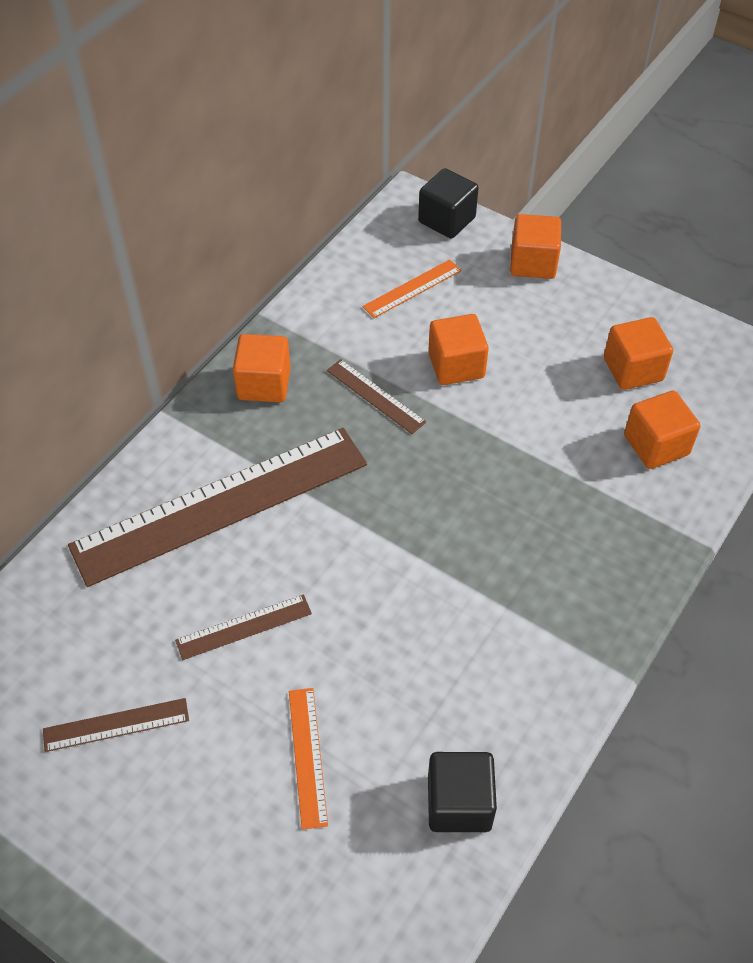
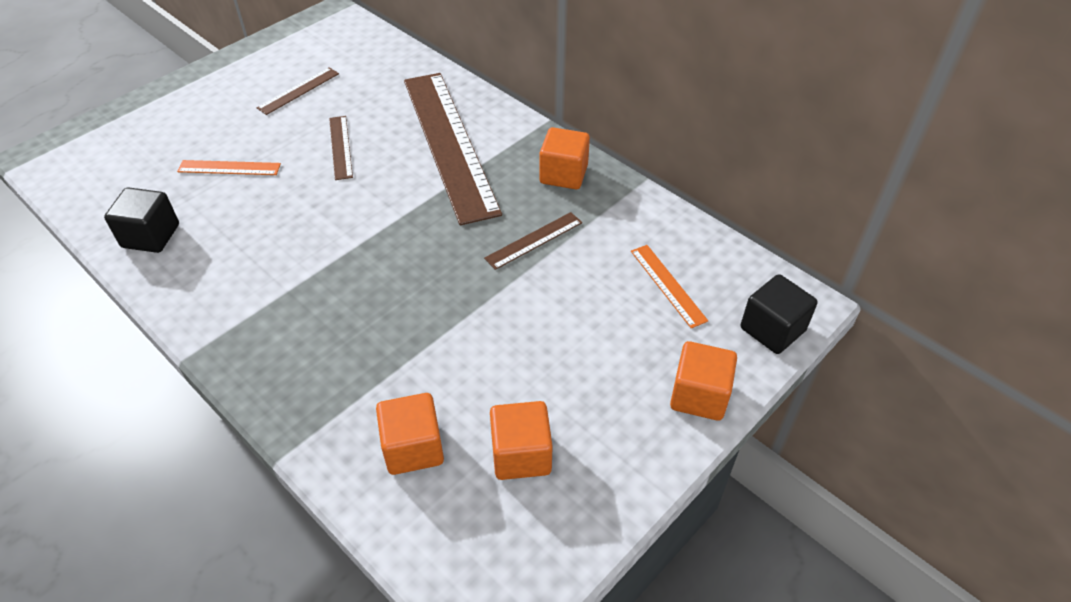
camera: 100 degrees right, 5 degrees down
brown ruler [43,698,189,752] -> brown ruler turned 45 degrees clockwise [257,67,339,115]
orange cube [428,314,489,385] -> none

